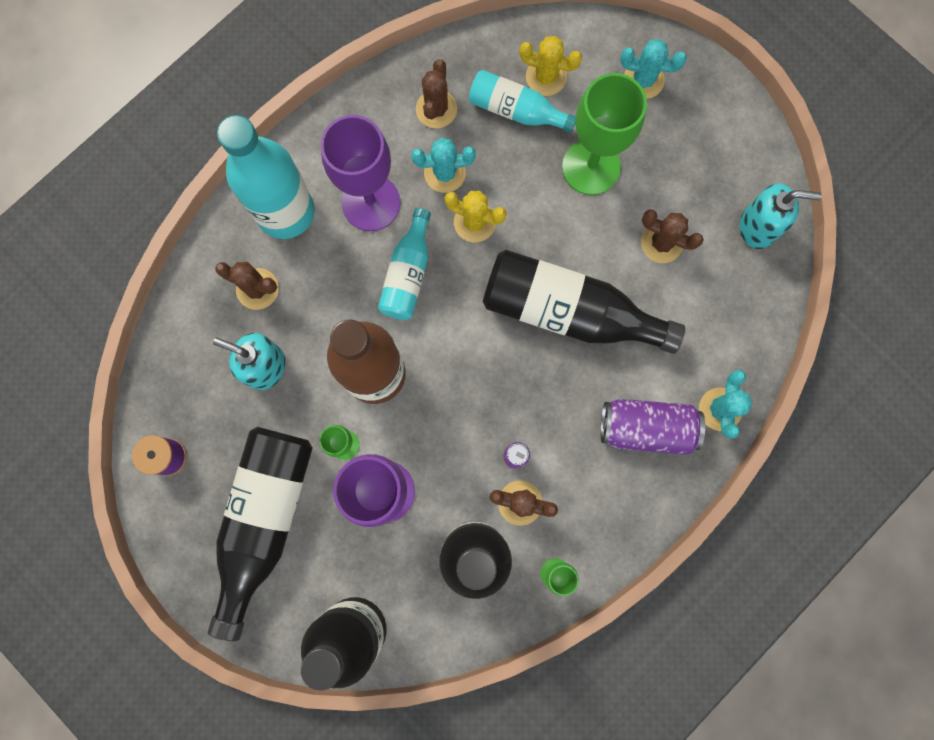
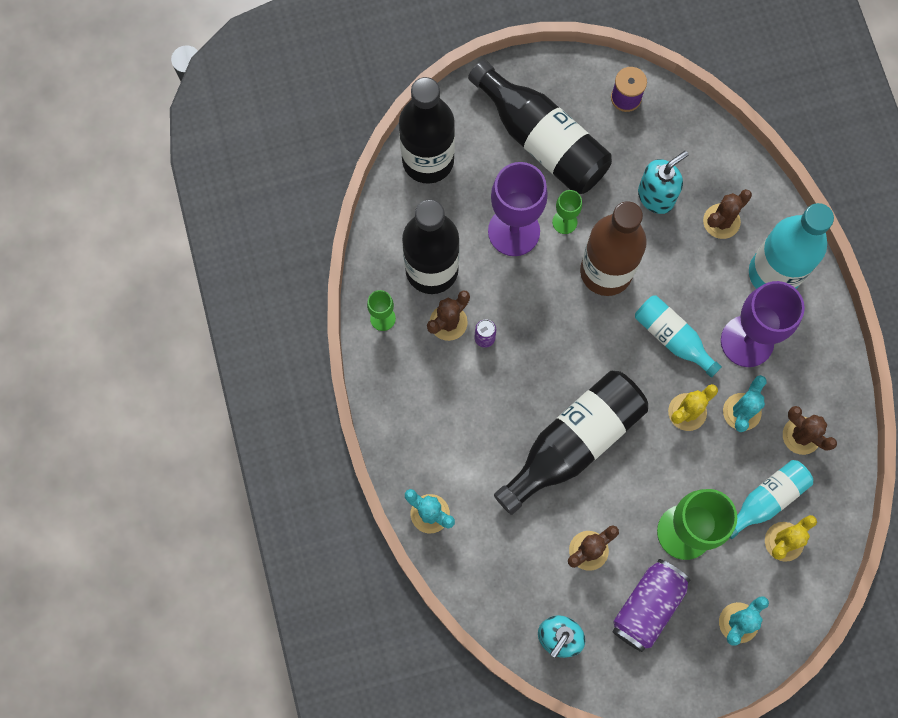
camera: 120 degrees right, 5 degrees down
purple can [600,399,705,455] -> purple can moved to [613,559,690,652]

